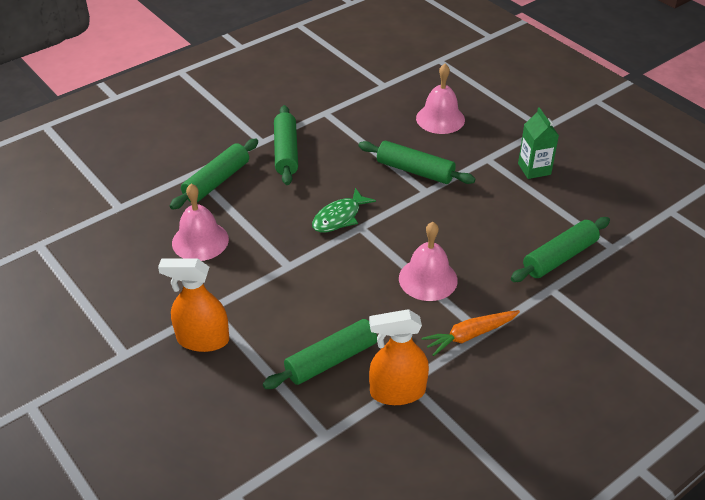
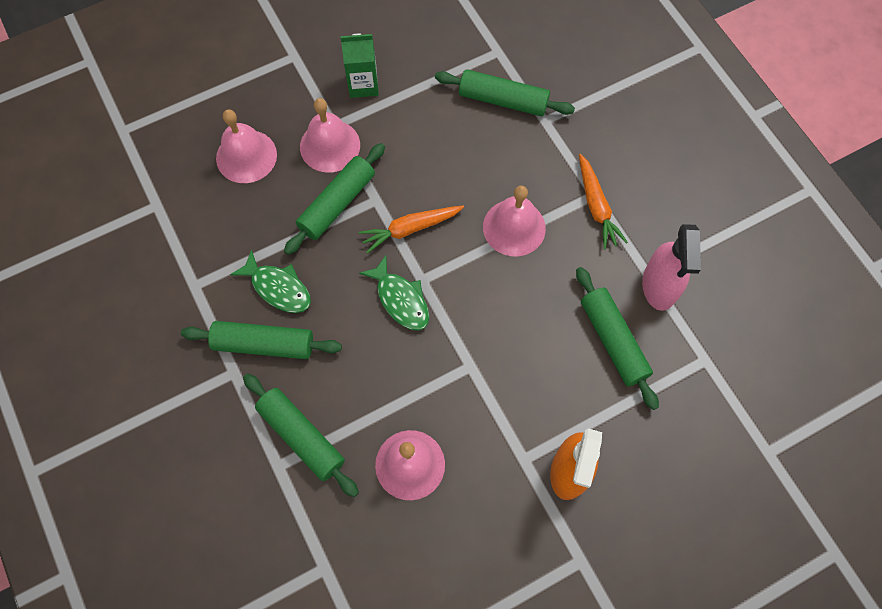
camera: 80 degrees left, 25 degrees up
orange spray bottle [369,309,429,405] -> pink spray bottle [642,224,701,311]
green rolling pin [511,217,610,282] -> green rolling pin turned 45 degrees counterclockwise [435,69,575,116]
none -> green fish [230,249,311,313]
none -> pink bell [300,98,360,173]
none -> orange carrot [358,206,464,254]

